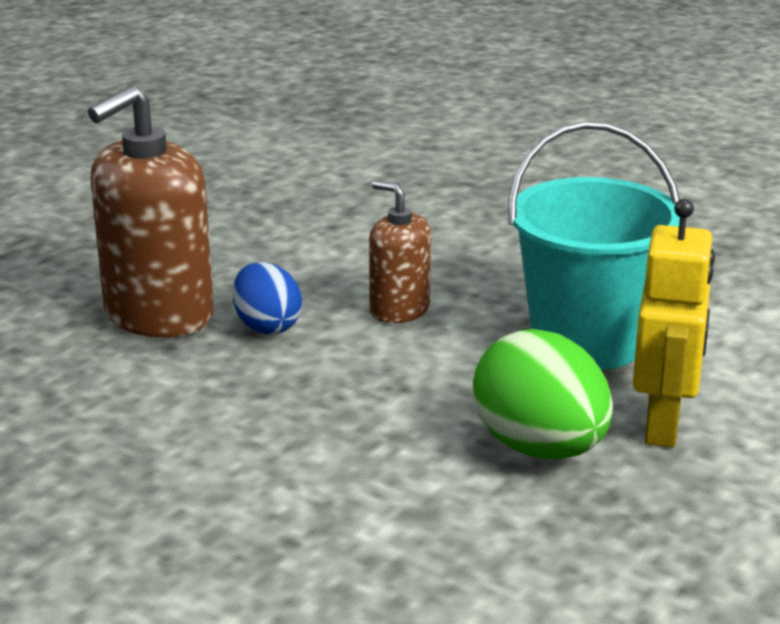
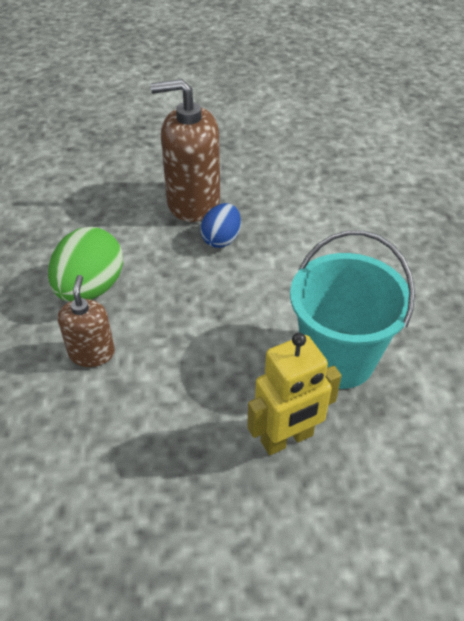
camera: 50 degrees right, 20 degrees up
brown soap dispenser [369,180,431,323] -> brown soap dispenser moved to [58,275,115,367]
green egg [473,329,613,459] -> green egg moved to [48,227,123,302]

